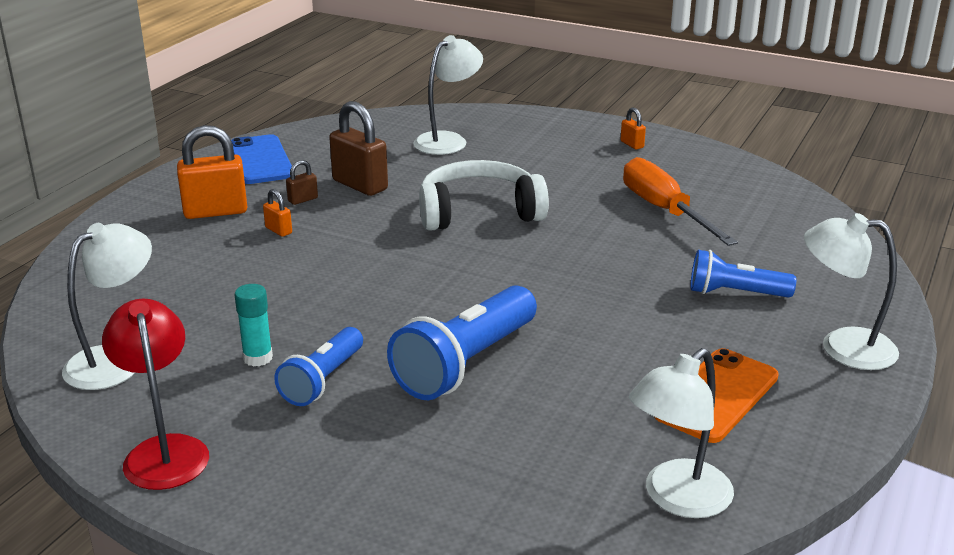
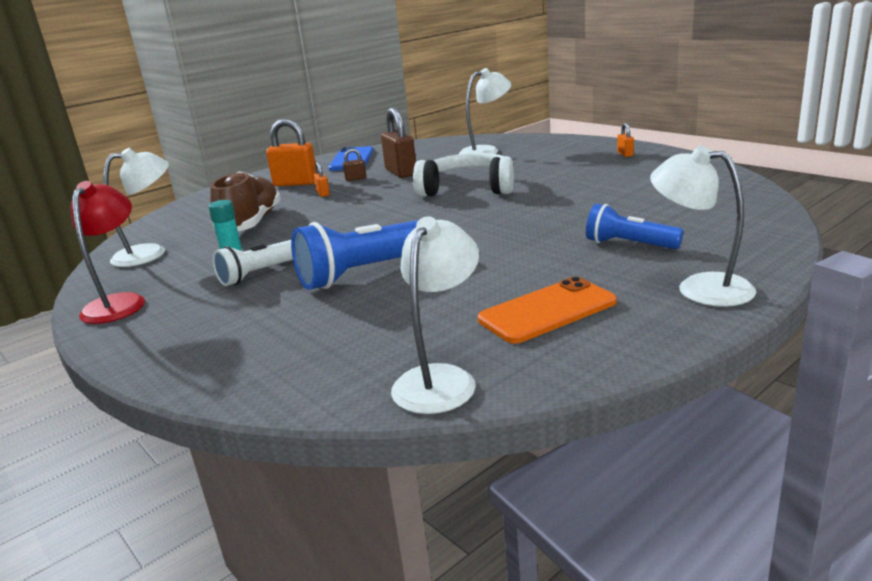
camera: 25 degrees right, 5 degrees down
blue flashlight [274,327,363,406] -> white flashlight [212,240,293,286]
orange screwdriver [623,157,738,246] -> none
white lamp [629,348,734,518] -> white lamp turned 135 degrees clockwise [391,216,479,414]
none -> brown shoe [210,171,281,231]

